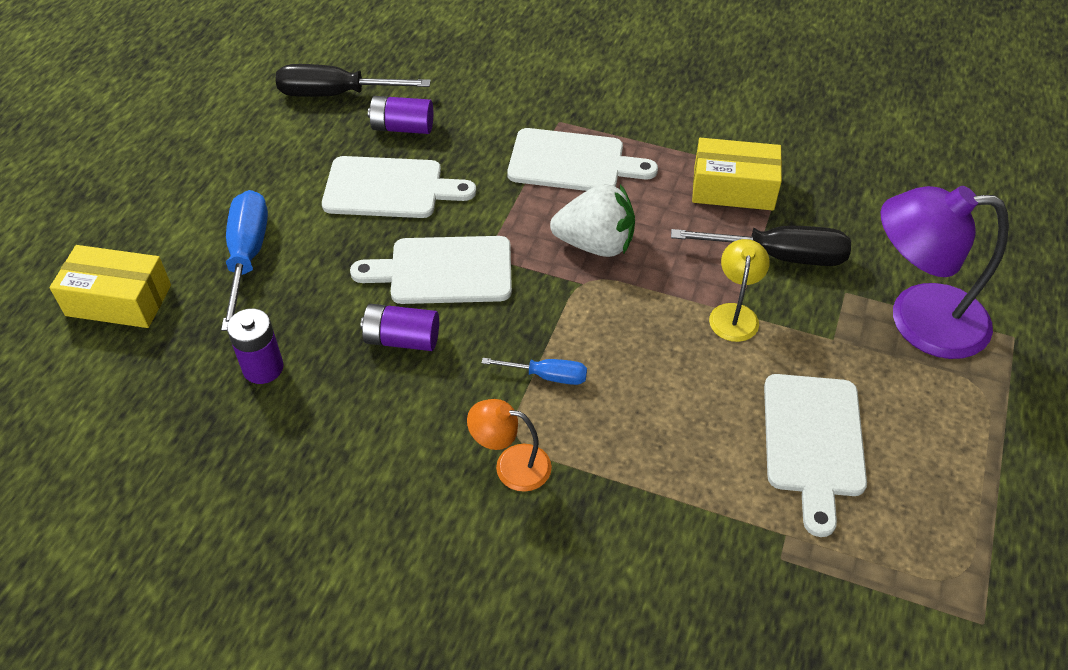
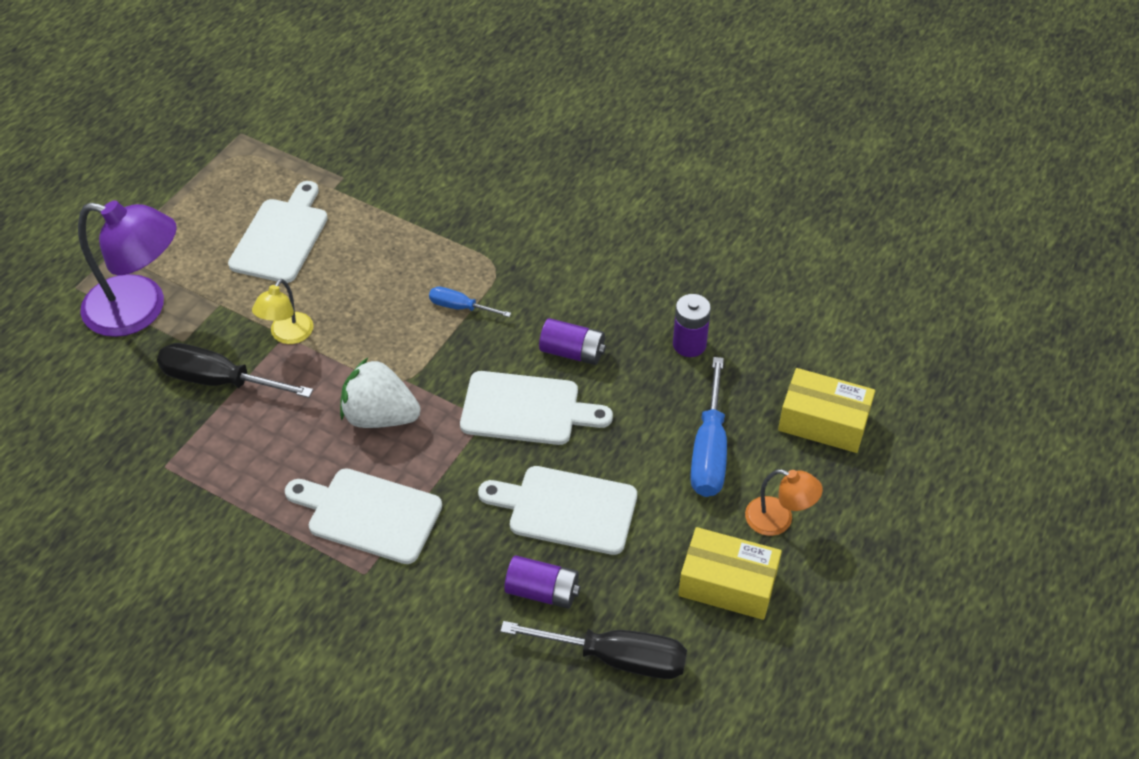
camera: 170 degrees left, 0 degrees up
orange lamp [467,399,552,492] -> orange lamp moved to [745,469,823,536]
yellow box [692,138,782,210] -> yellow box moved to [678,527,782,620]

